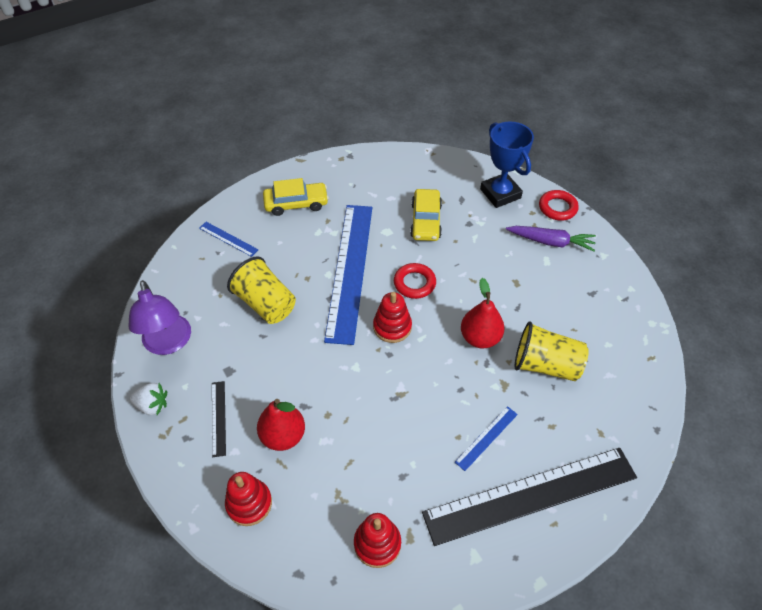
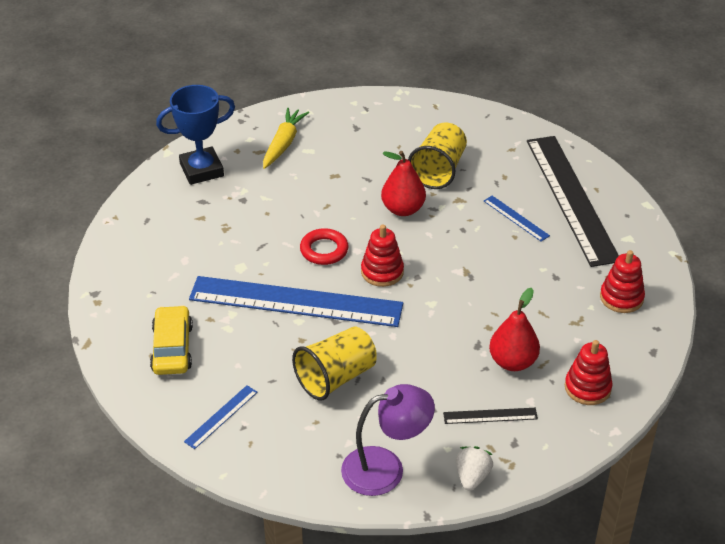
camera: 85 degrees left, 10 degrees down
yellow car [410,189,442,241] -> none
purple carrot [506,226,596,252] -> yellow carrot [263,108,309,169]
red ring [539,190,579,221] -> none

